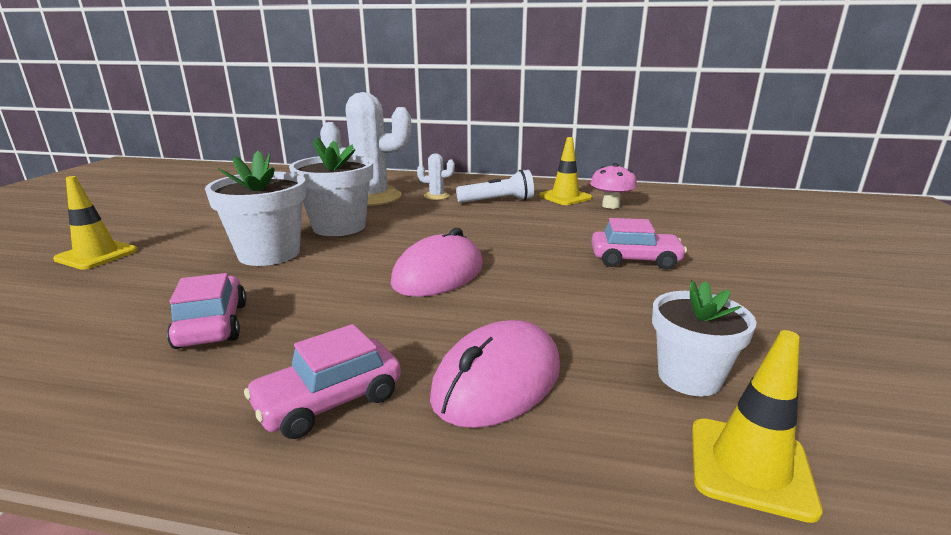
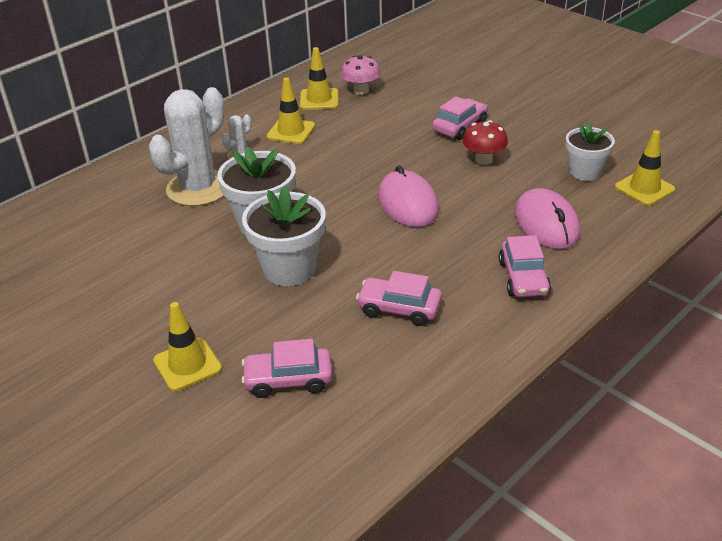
camera: 55 degrees left, 15 degrees up
white flashlight [456,170,534,203] -> yellow traffic cone [267,77,315,144]
none -> pink car [241,339,332,398]
none -> red mushroom [463,120,508,165]

